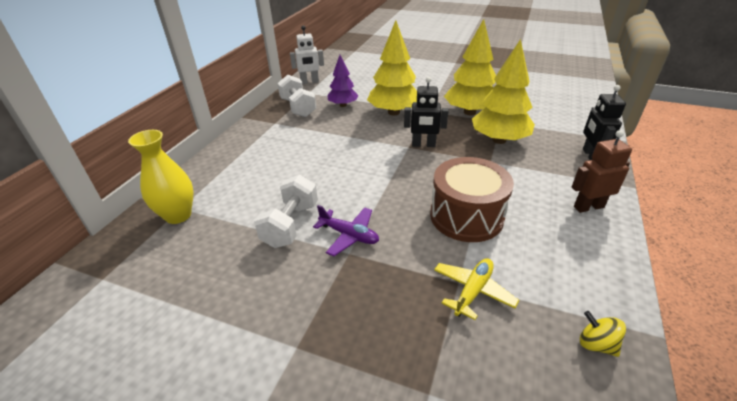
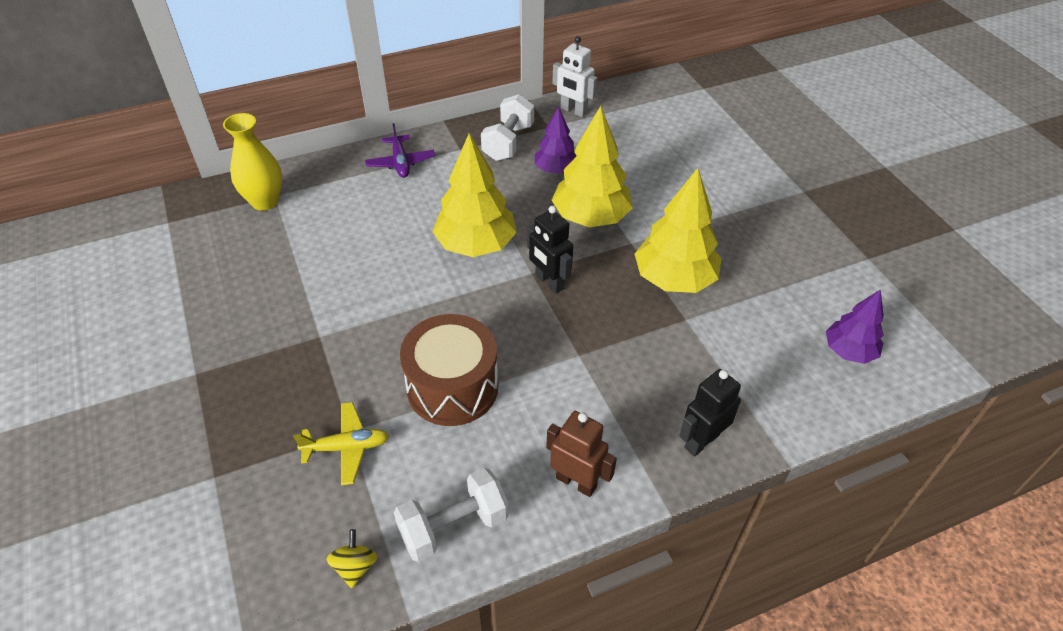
camera: 45 degrees right, 10 degrees up
white dumbbell [254,175,318,248] -> white dumbbell moved to [394,468,509,562]
purple plane [313,205,379,257] -> purple plane moved to [365,123,435,178]
yellow tree [472,39,535,144] -> yellow tree moved to [432,133,517,257]
none -> purple tree [826,289,884,364]

